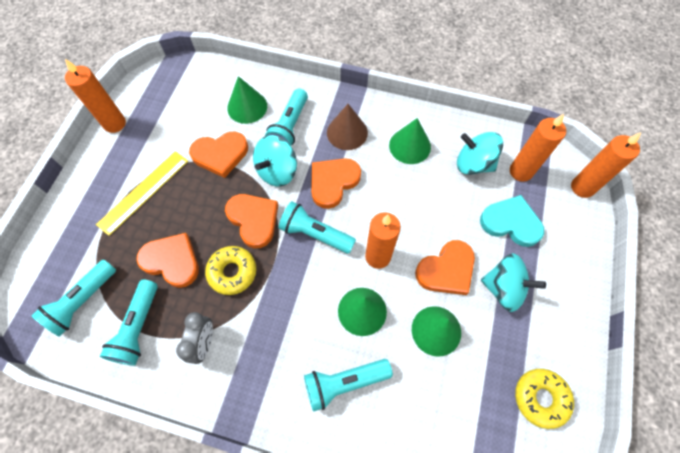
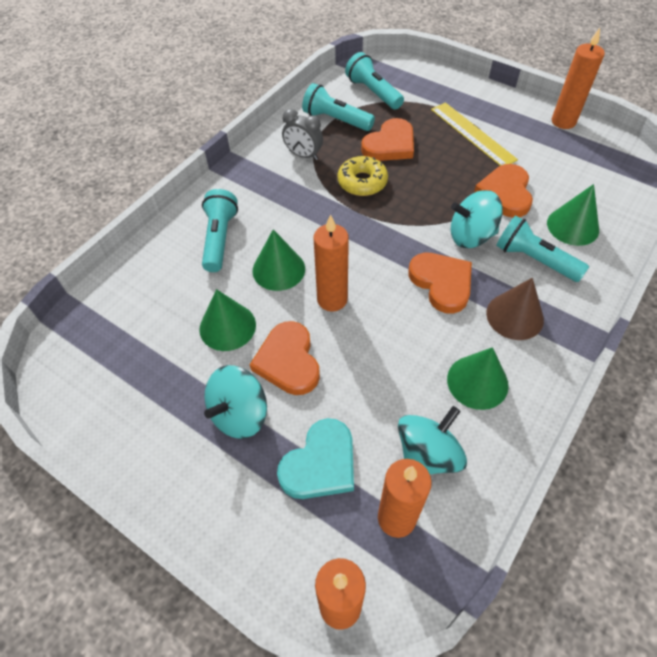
camera: 110 degrees right, 10 degrees down
orange heart [225,194,278,248] -> none
turquoise spinning top [253,135,297,187] -> turquoise spinning top turned 60 degrees counterclockwise [451,190,503,248]
turquoise flashlight [279,201,356,254] -> none
yellow donut [515,369,574,429] -> none

